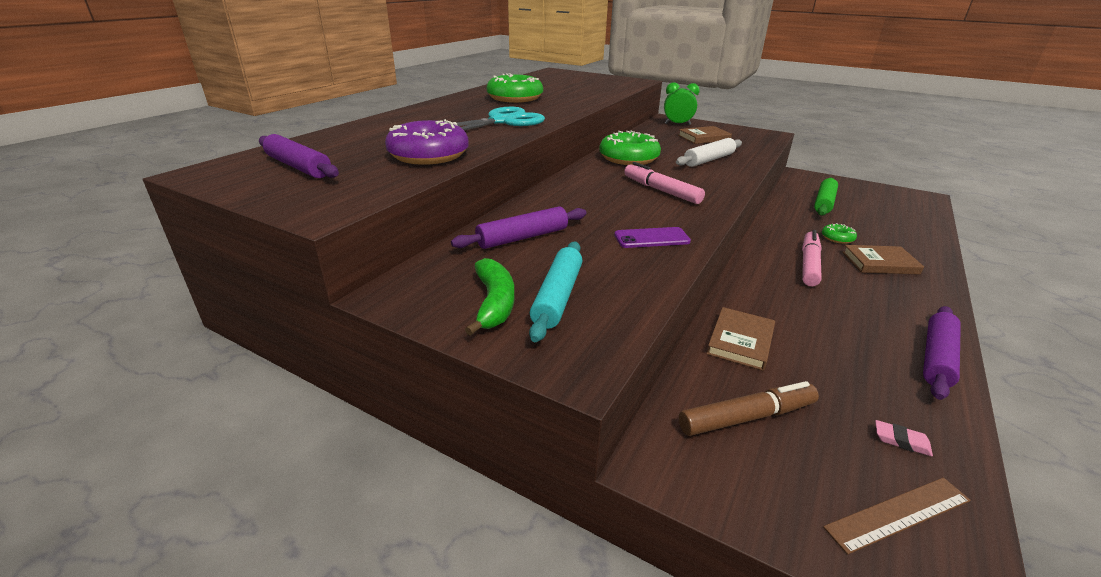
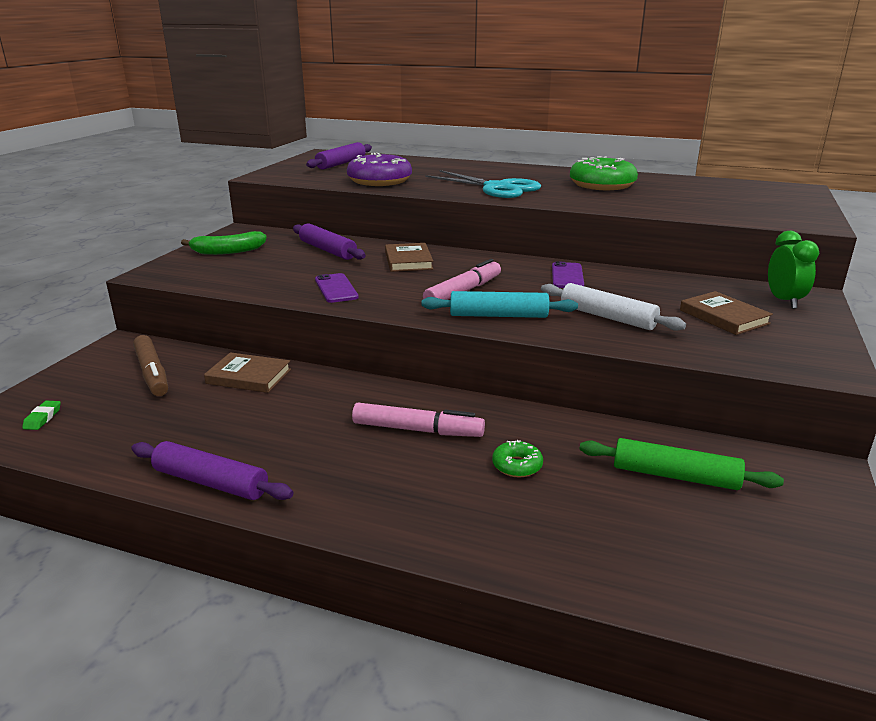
camera: 80 degrees right, 5 degrees down
turquoise rolling pin [529,242,582,342] -> turquoise rolling pin moved to [422,291,578,318]
green donut [599,131,661,165] -> purple phone [552,261,584,288]
brown ruler [823,478,971,555] -> green eraser [22,401,61,430]
brown book [842,245,924,275] -> brown book moved to [385,243,433,272]
pink eraser [875,420,933,456] -> none

